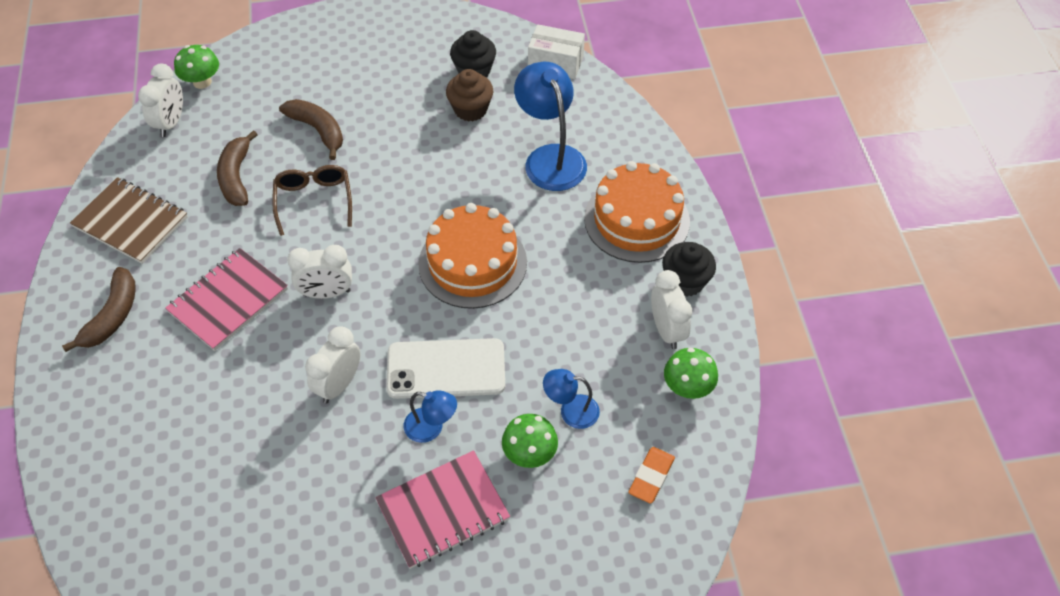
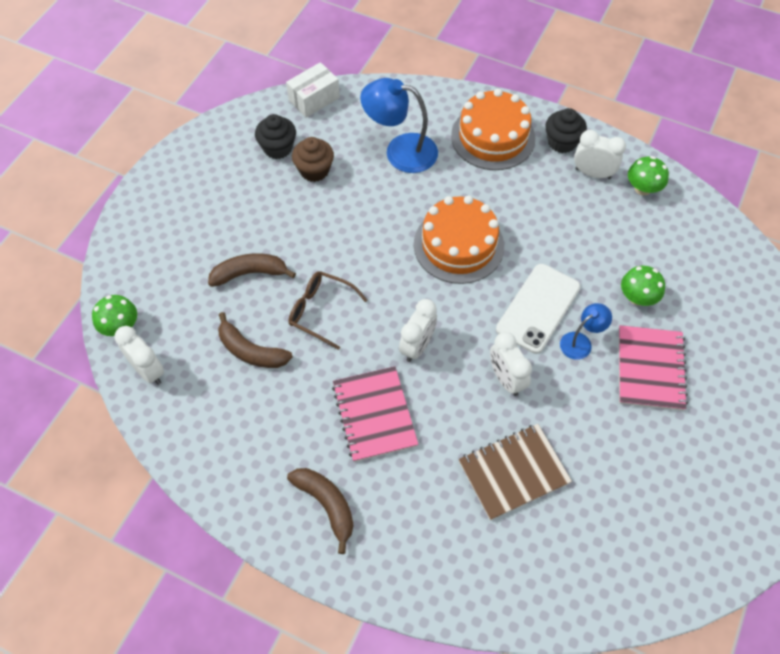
camera: 55 degrees left, 5 degrees up
brown notebook [70,177,188,264] -> brown notebook moved to [459,424,572,520]
blue lamp [543,369,600,429] -> none
orange eraser [628,447,675,504] -> none

